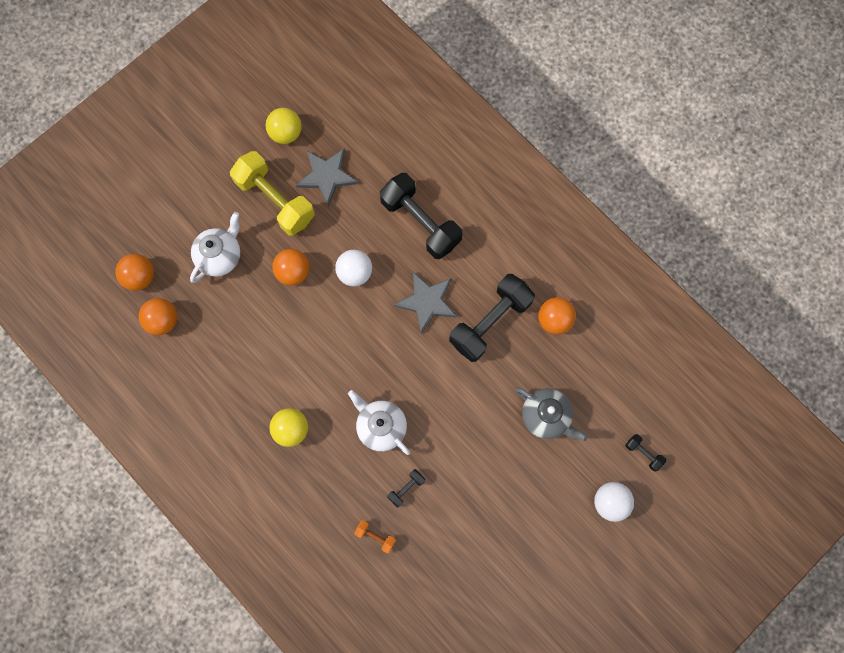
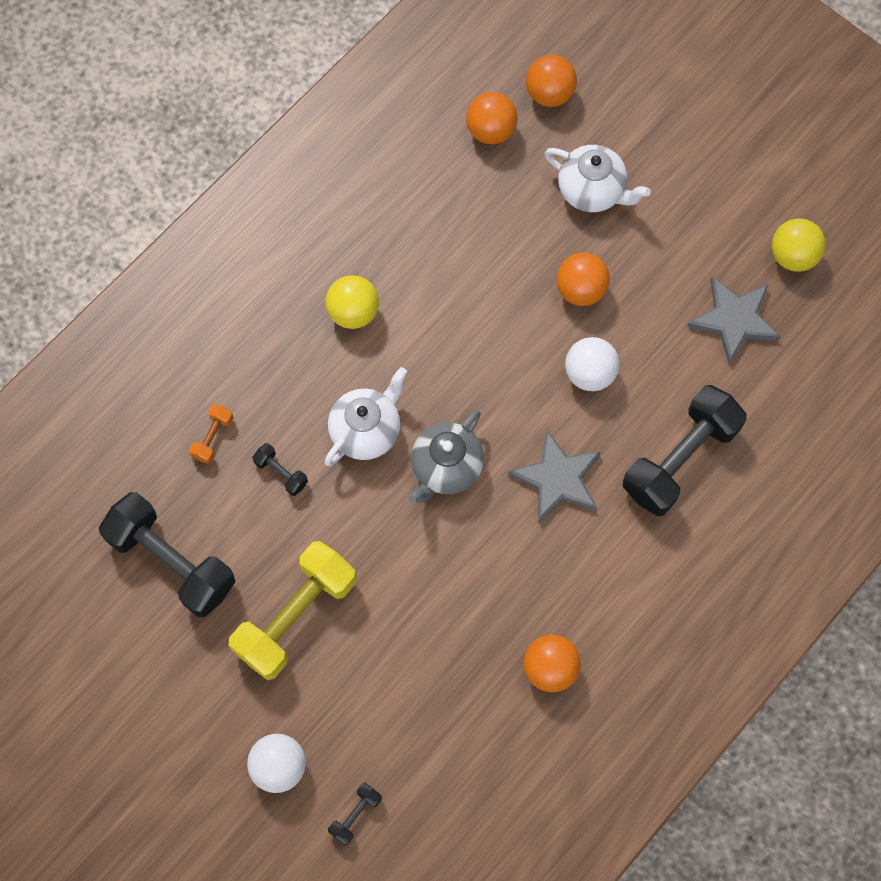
camera: 85 degrees right, 5 degrees down
yellow dumbbell [230,151,315,236] -> yellow dumbbell moved to [229,541,357,680]
black dumbbell [449,274,535,362] -> black dumbbell moved to [99,492,235,617]
grey teapot [515,387,588,441] -> grey teapot moved to [409,410,484,503]

